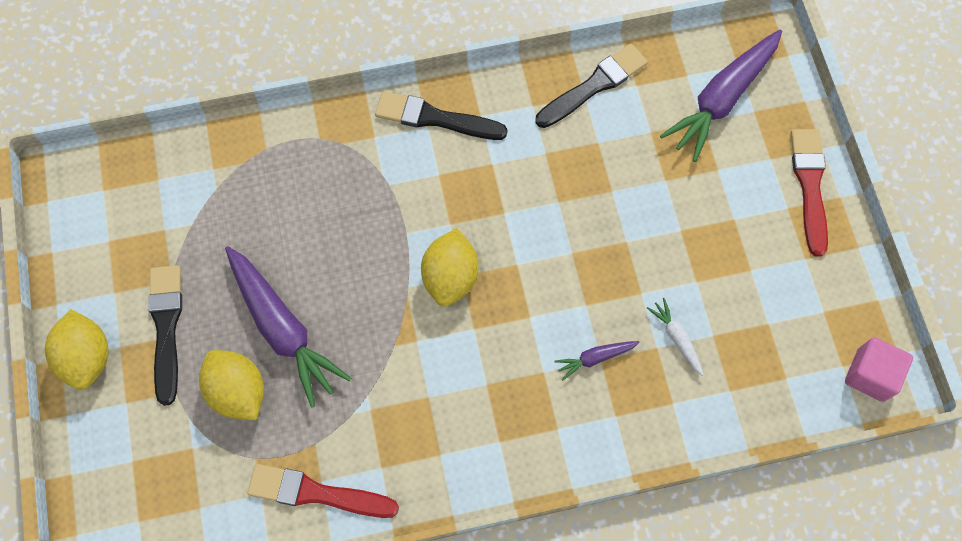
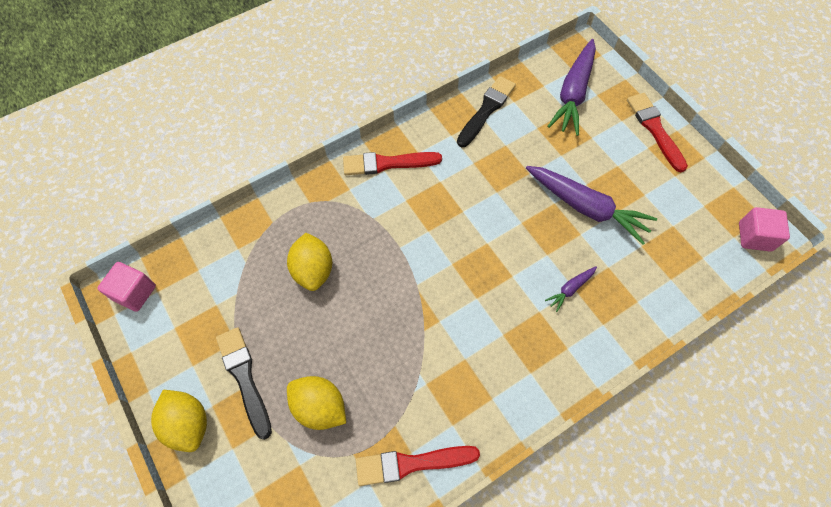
camera: 20 degrees left, 5 degrees down
purple carrot [225,246,351,408] -> purple carrot moved to [526,166,657,245]
black brush [375,91,508,140] -> red brush [343,152,442,175]
yellow lemon [421,228,479,306] -> yellow lemon moved to [287,233,332,291]
white carrot [647,298,704,376] -> none
none -> pink cube [97,262,156,312]

